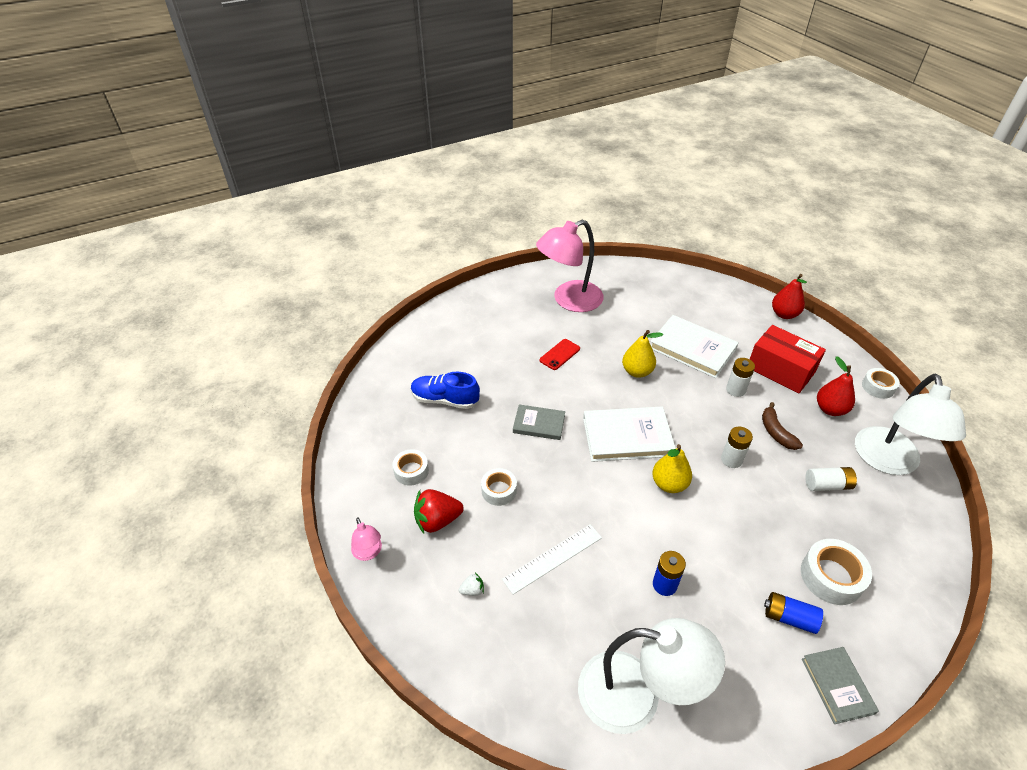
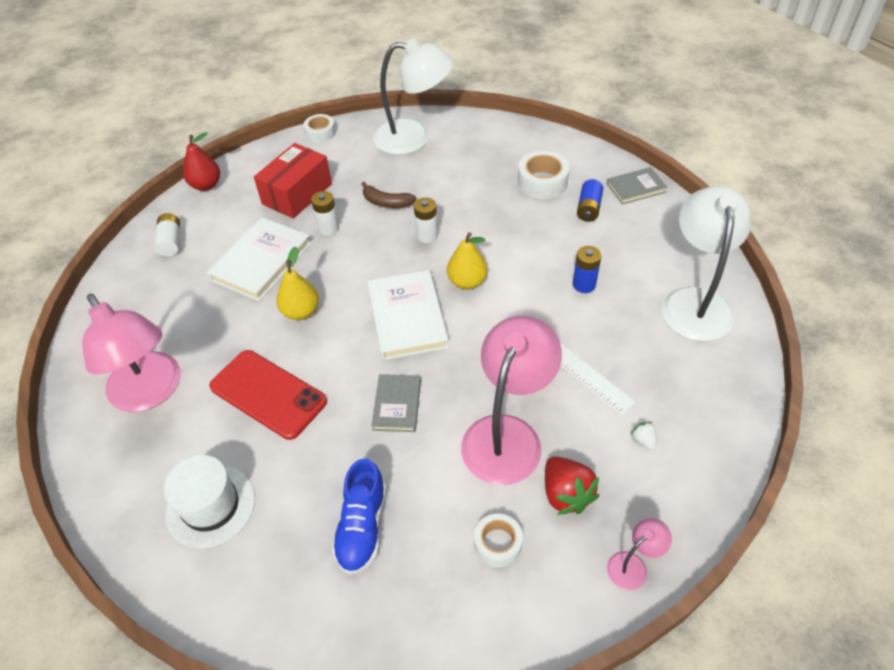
camera: 95 degrees left, 5 degrees up
white tape [481,468,517,506] -> pink lamp [461,316,562,485]
red phone [540,339,580,370] -> red phone [209,350,327,440], size x1.94
brown banana [762,402,803,450] -> brown banana turned 45 degrees clockwise [361,182,416,208]
white battery [805,467,857,491] -> white battery moved to [155,213,180,257]
red pear [817,356,855,416] -> none
none -> white hat [164,455,255,548]

